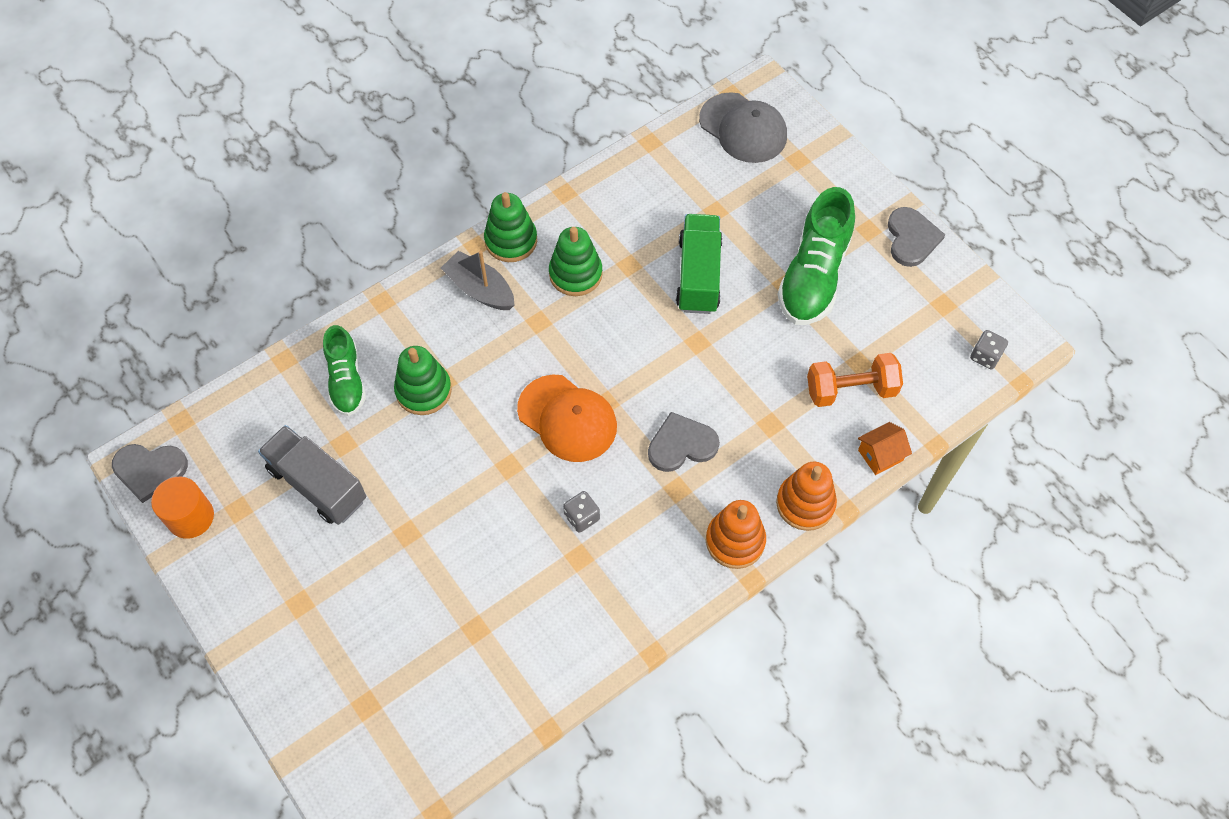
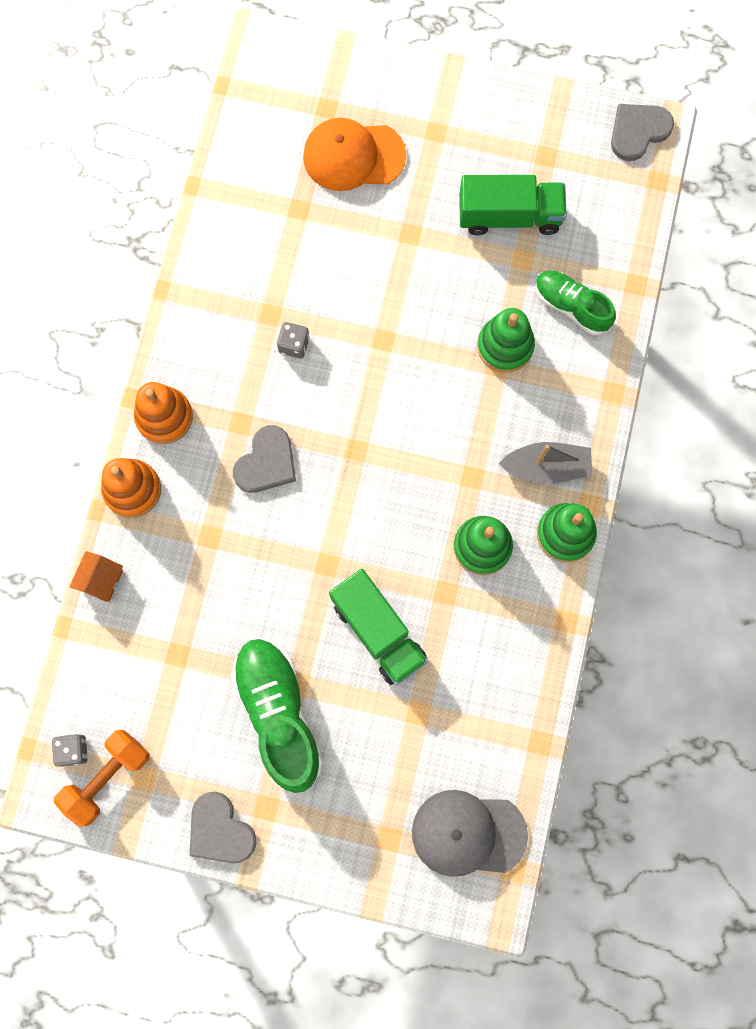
camera: 140 degrees right, 15 degrees up
orange cylinder [151,477,214,539] -> none
grey truck [258,425,366,525] -> green truck [459,175,567,235]
orange cap [517,374,617,462] -> orange cap moved to [303,118,406,191]
orange dumbbell [807,353,903,407] -> orange dumbbell moved to [54,730,150,827]

